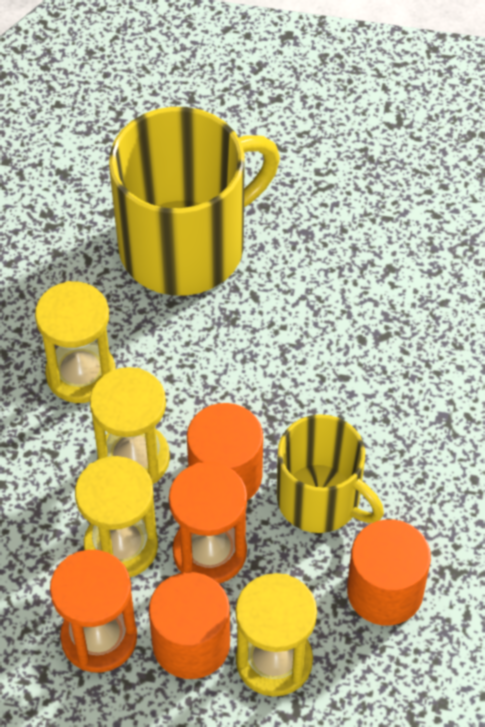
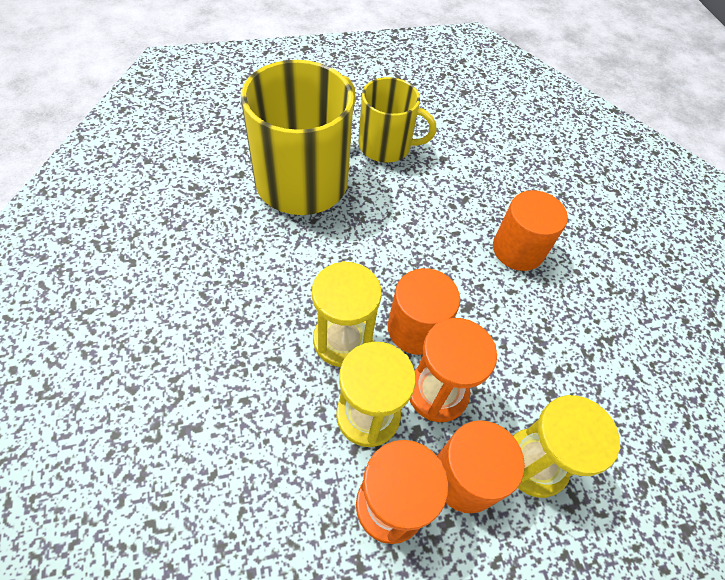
camera: 30 degrees left, 0 degrees up
yellow hourglass [35,281,116,403] -> none
yellow mug [277,414,384,533] -> yellow mug moved to [358,77,436,163]
orange cylinder [347,519,431,626] -> orange cylinder moved to [493,190,568,271]

